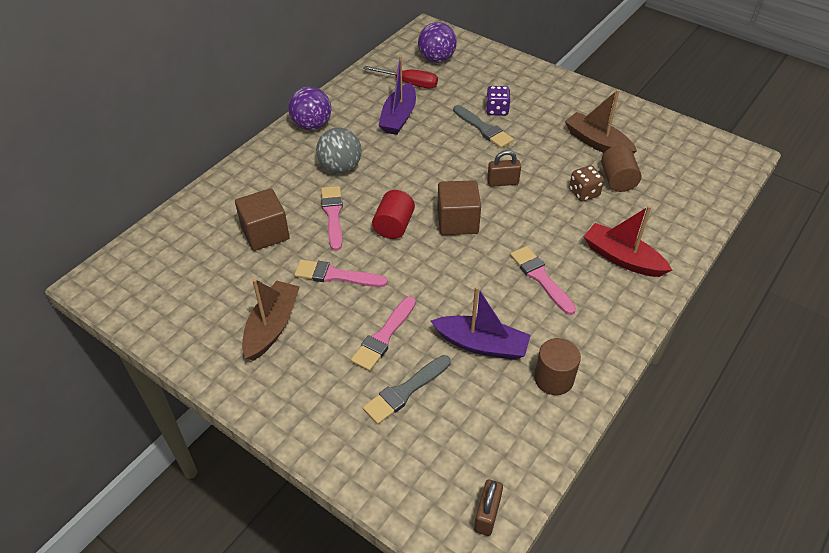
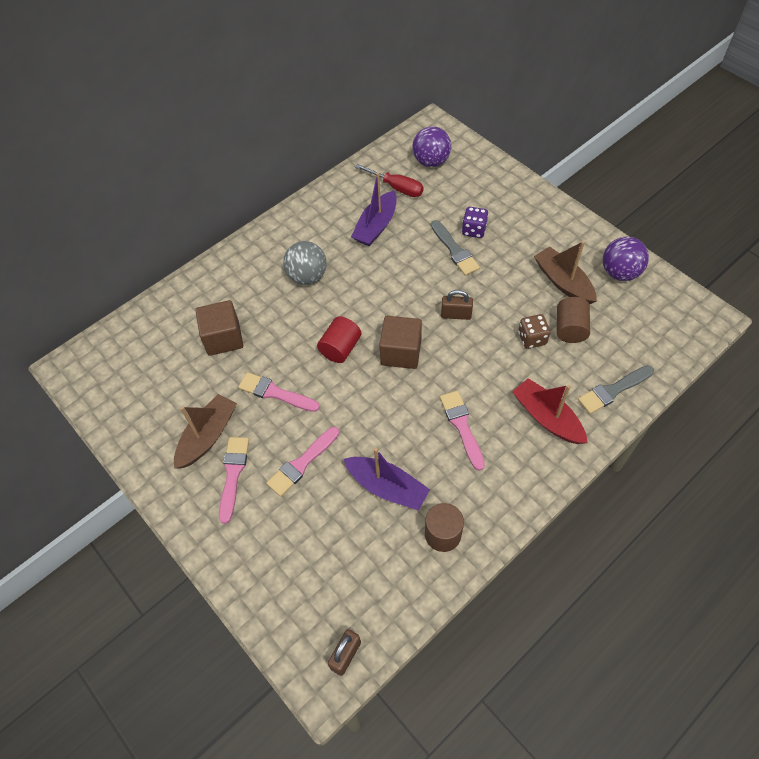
camera: 15 degrees right, 10 degrees up
purple ball [288,87,331,130] -> purple ball moved to [603,237,649,281]
pink brush [321,186,343,251] -> pink brush moved to [219,437,249,524]
grey brush [363,355,451,424] -> grey brush moved to [578,365,654,414]

